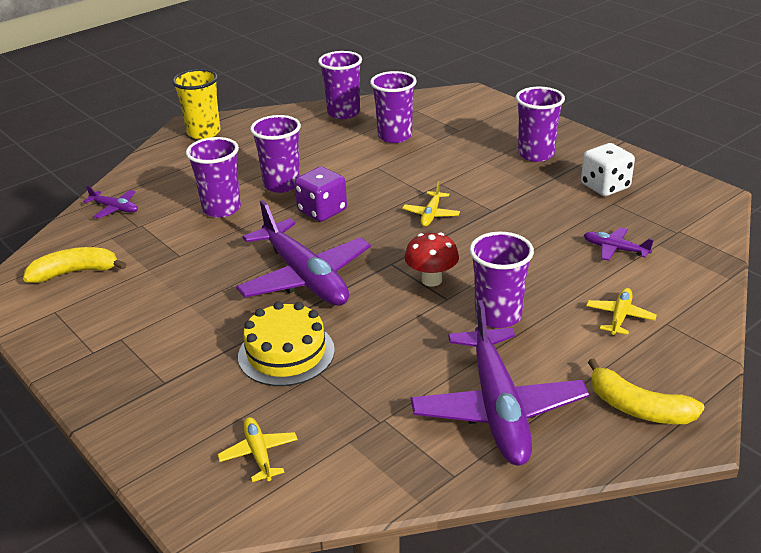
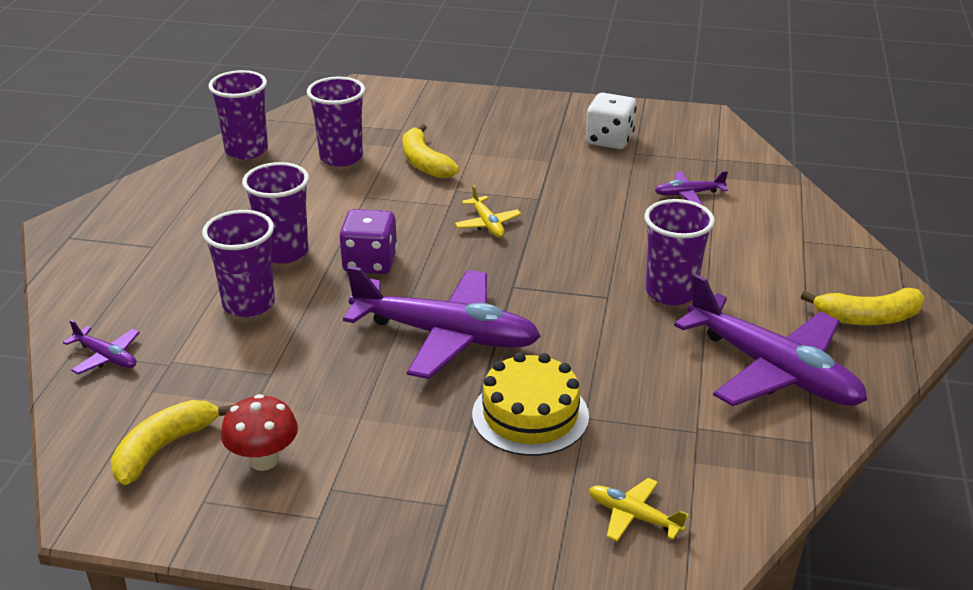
camera: 40 degrees left, 0 degrees up
purple plane [83,185,138,219] -> purple plane turned 45 degrees clockwise [63,319,140,375]
yellow cup [172,69,220,139] -> none
red mushroom [404,233,459,287] -> red mushroom moved to [221,394,298,471]
purple cup [516,87,565,162] -> none
yellow plane [586,288,657,335] -> none
none -> yellow banana [403,124,459,179]

